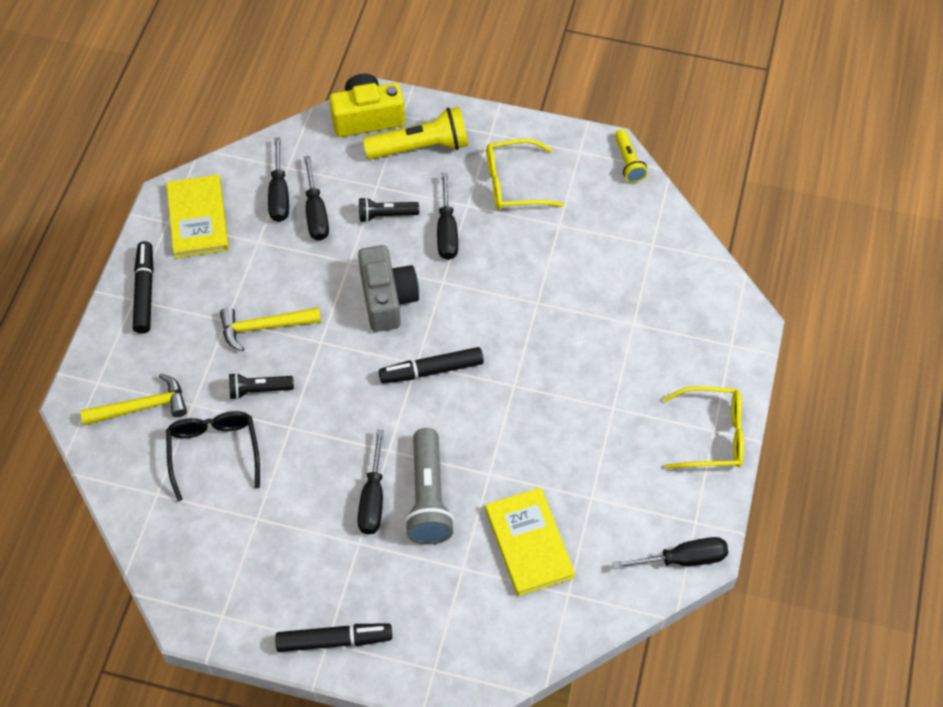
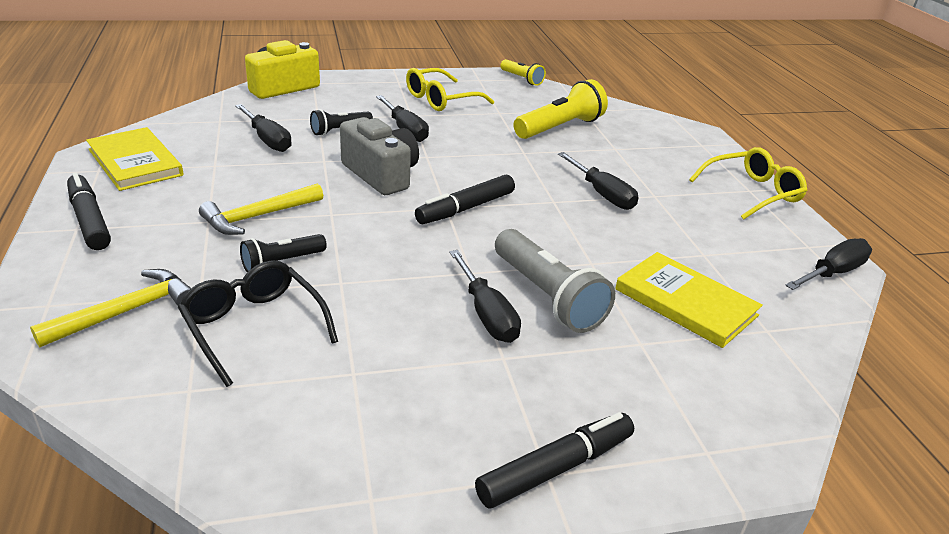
camera: 30 degrees left, 25 degrees down
black screwdriver [268,137,289,222] -> black screwdriver moved to [558,152,639,210]
yellow flashlight [363,107,468,160] -> yellow flashlight moved to [514,79,608,139]

